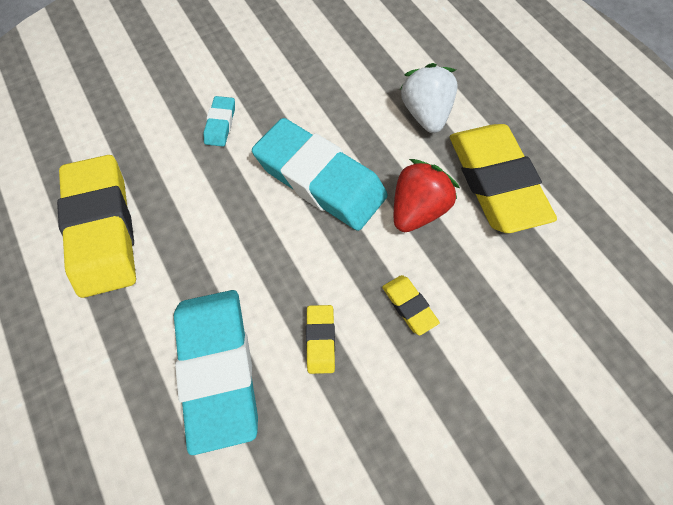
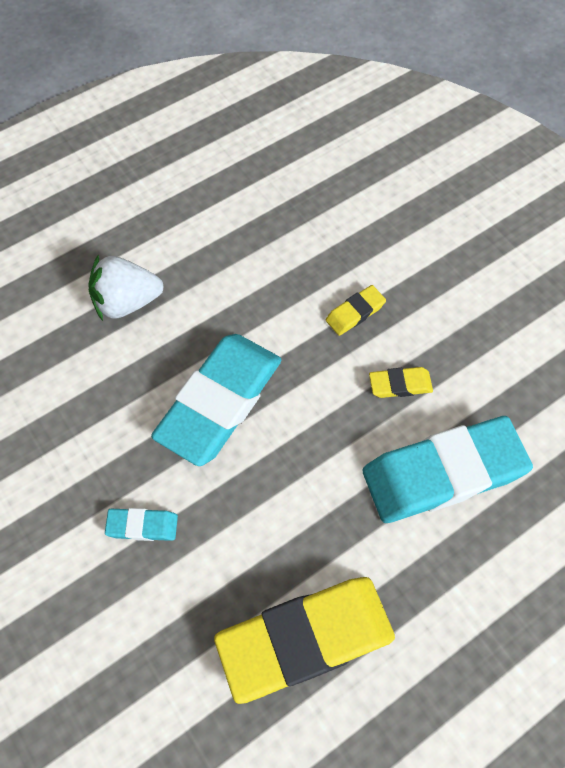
camera: 95 degrees left, 0 degrees up
red strawberry [394,159,460,232] -> none
yellow eraser [450,124,557,233] -> none

